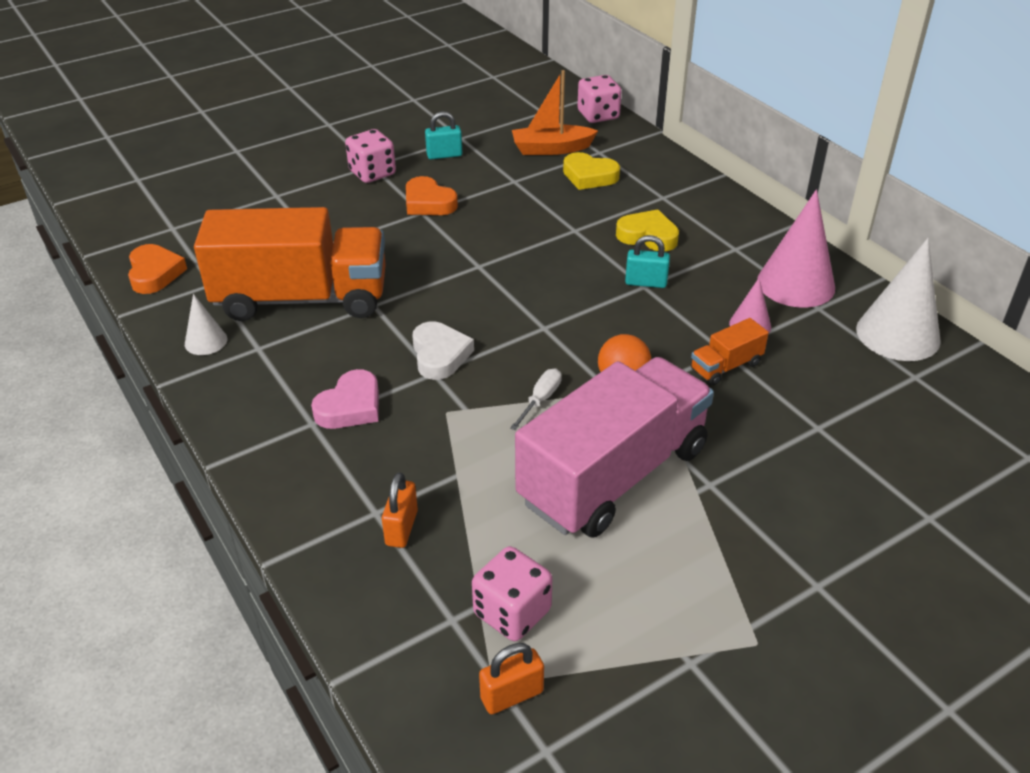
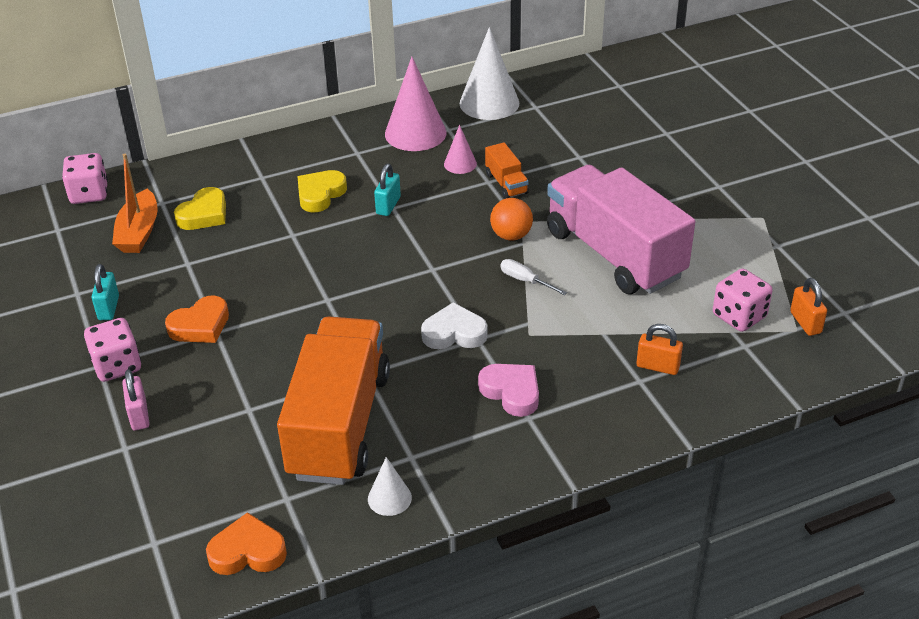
camera: 80 degrees left, 0 degrees up
none -> pink padlock [122,370,150,431]

